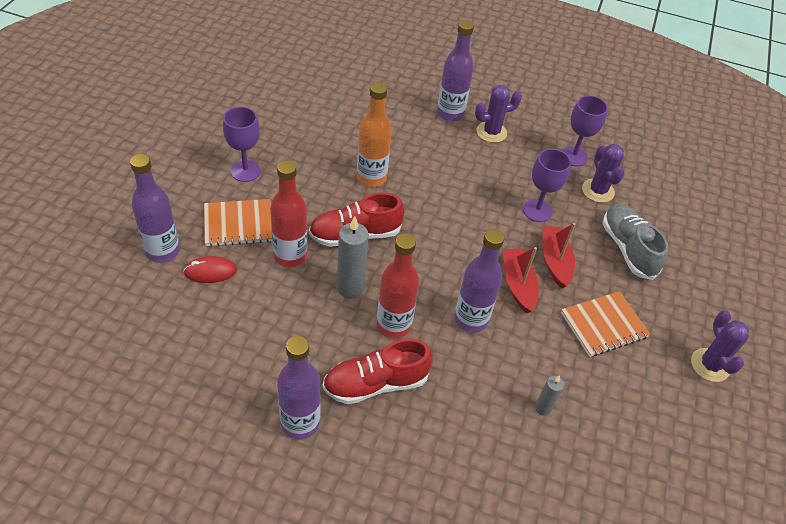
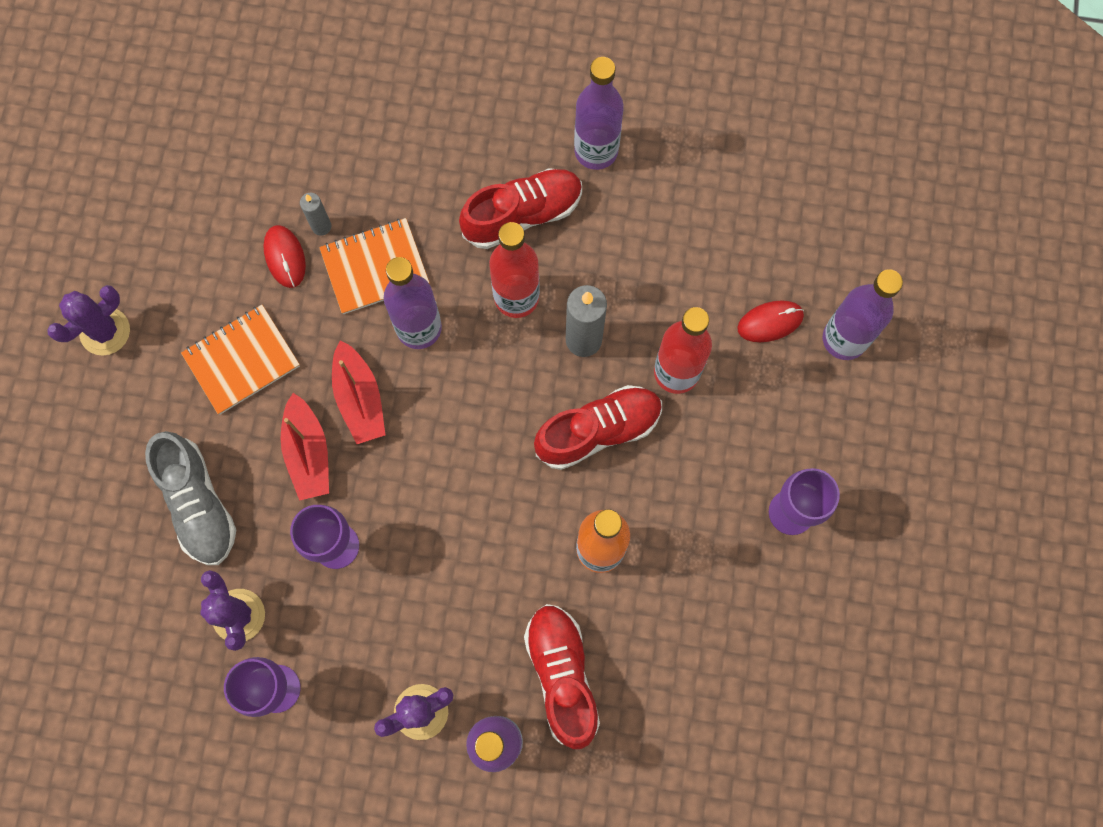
camera: 175 degrees right, 25 degrees up
orange notebook [204,199,272,247] -> orange notebook moved to [319,218,430,314]
purple cactus [691,311,749,382] -> purple cactus turned 60 degrees clockwise [47,285,130,356]
none -> red mouse [263,225,306,288]
none -> red shoe [524,604,600,749]

